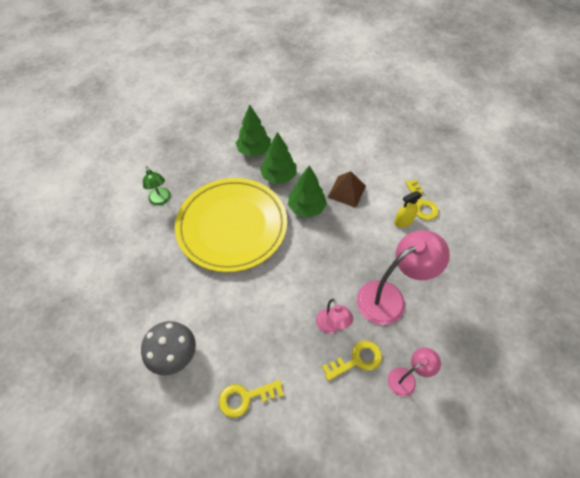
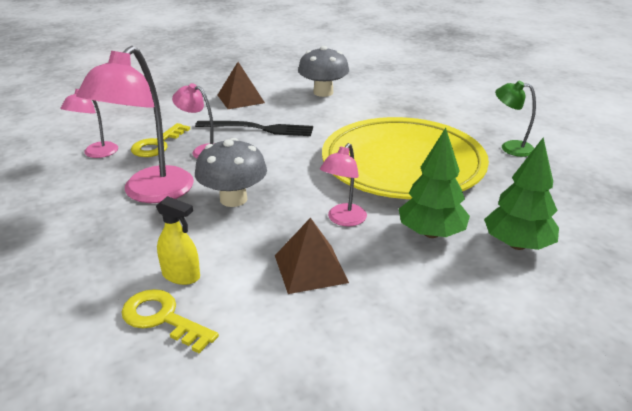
camera: 140 degrees right, 25 degrees down
yellow key [219,380,284,418] -> brown pyramid [218,62,265,109]
green tree [288,165,327,218] -> pink lamp [320,143,367,226]
yellow spray bottle [394,191,422,227] -> yellow spray bottle turned 90 degrees clockwise [156,196,200,285]
none -> black fork [195,121,313,136]
none -> grey mushroom [195,138,267,207]

